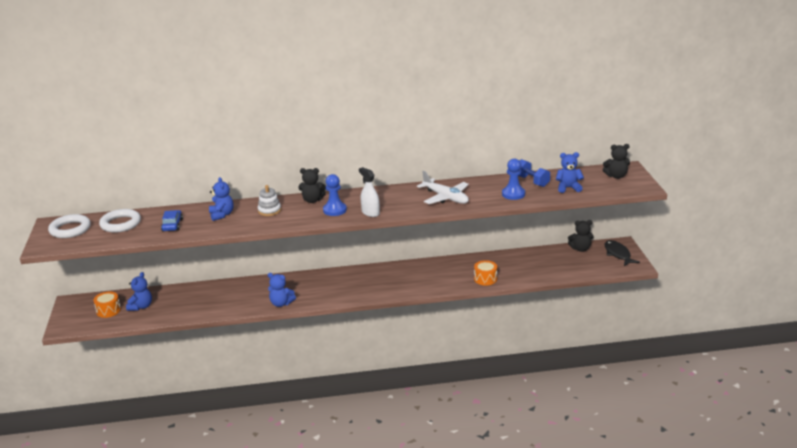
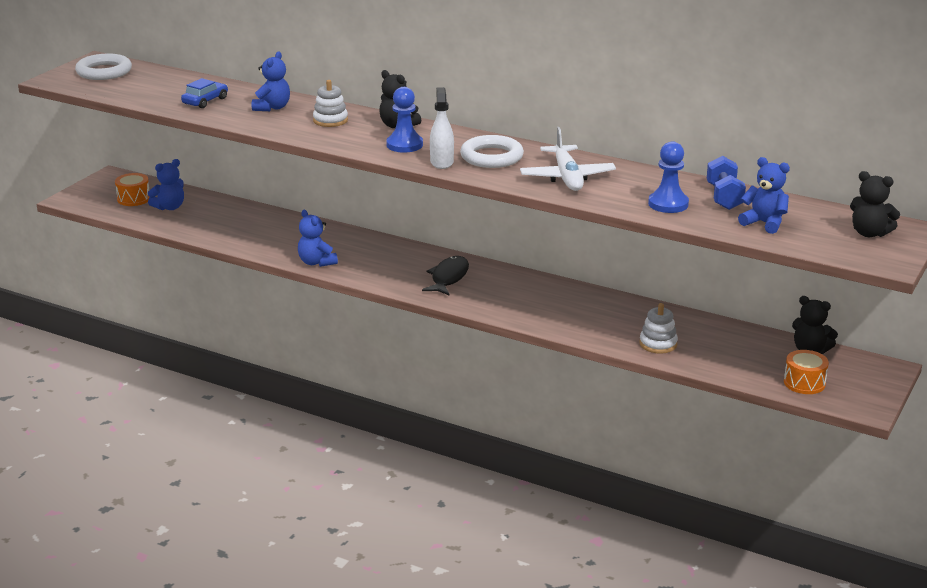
camera: 35 degrees right, 0 degrees up
white ring [99,209,141,233] -> white ring moved to [460,135,524,168]
orange drum [474,260,497,285] -> orange drum moved to [784,350,829,394]
black fish [605,240,640,266] -> black fish moved to [422,256,469,296]
none -> white stacking toy [639,303,678,354]

